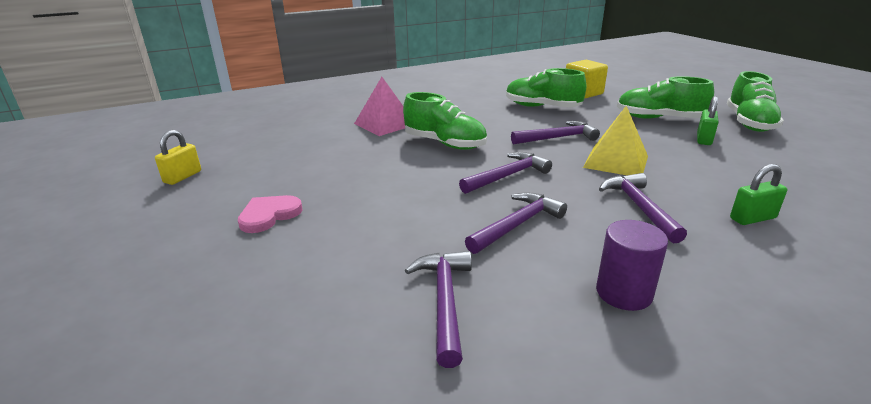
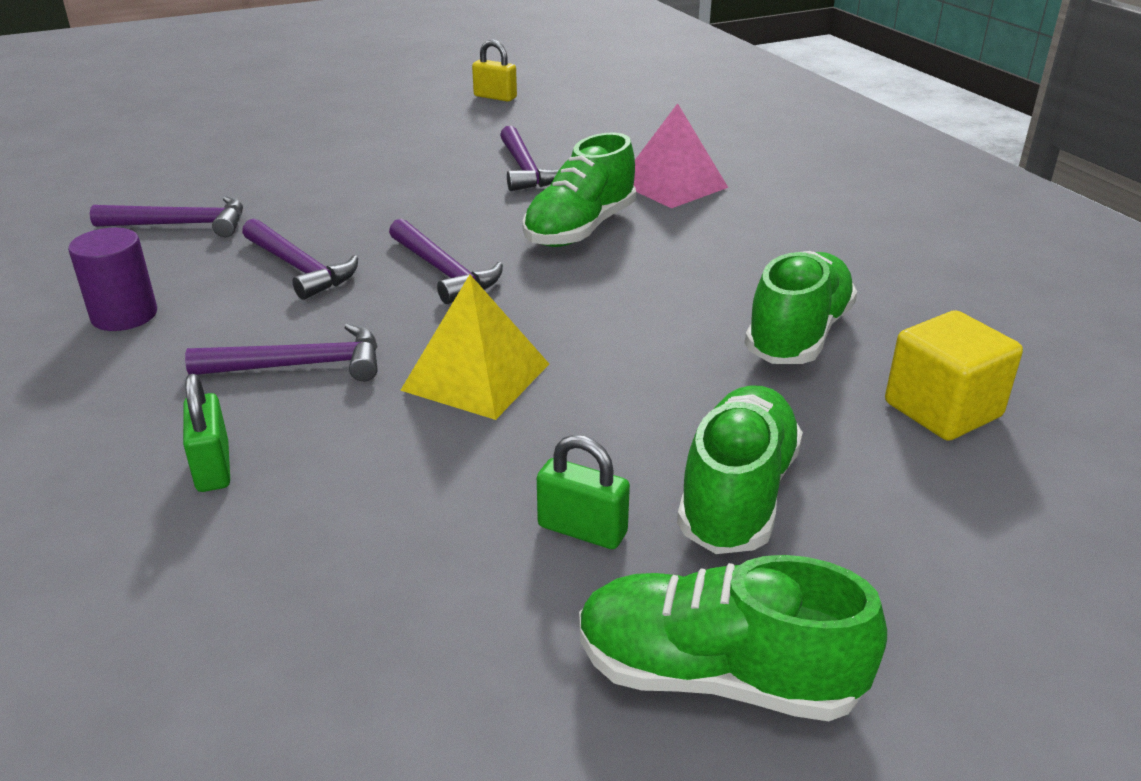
camera: 90 degrees right, 5 degrees up
pink heart [238,195,302,233] -> none
purple hammer [511,121,600,144] -> purple hammer moved to [500,126,559,191]

